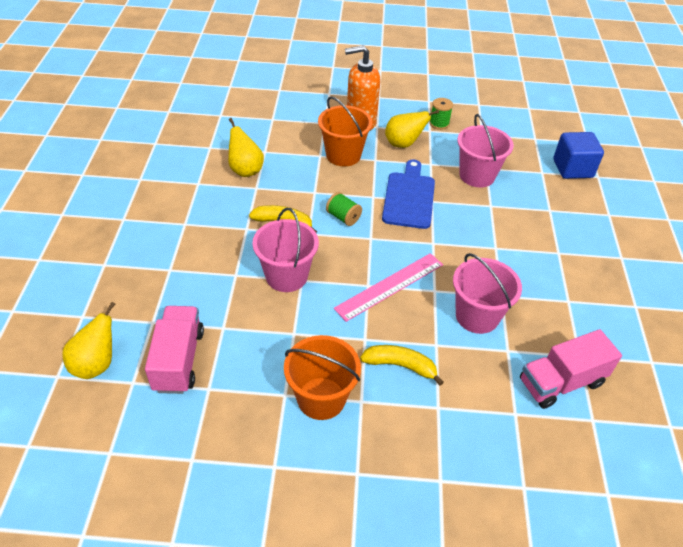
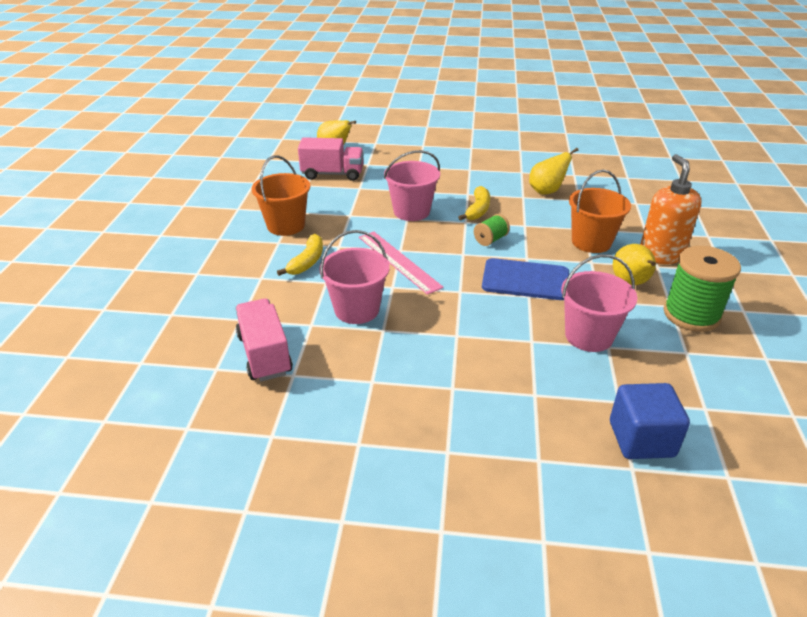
camera: 95 degrees right, 10 degrees down
green spool [429,98,453,130] -> green spool [663,246,741,332], size x1.98

